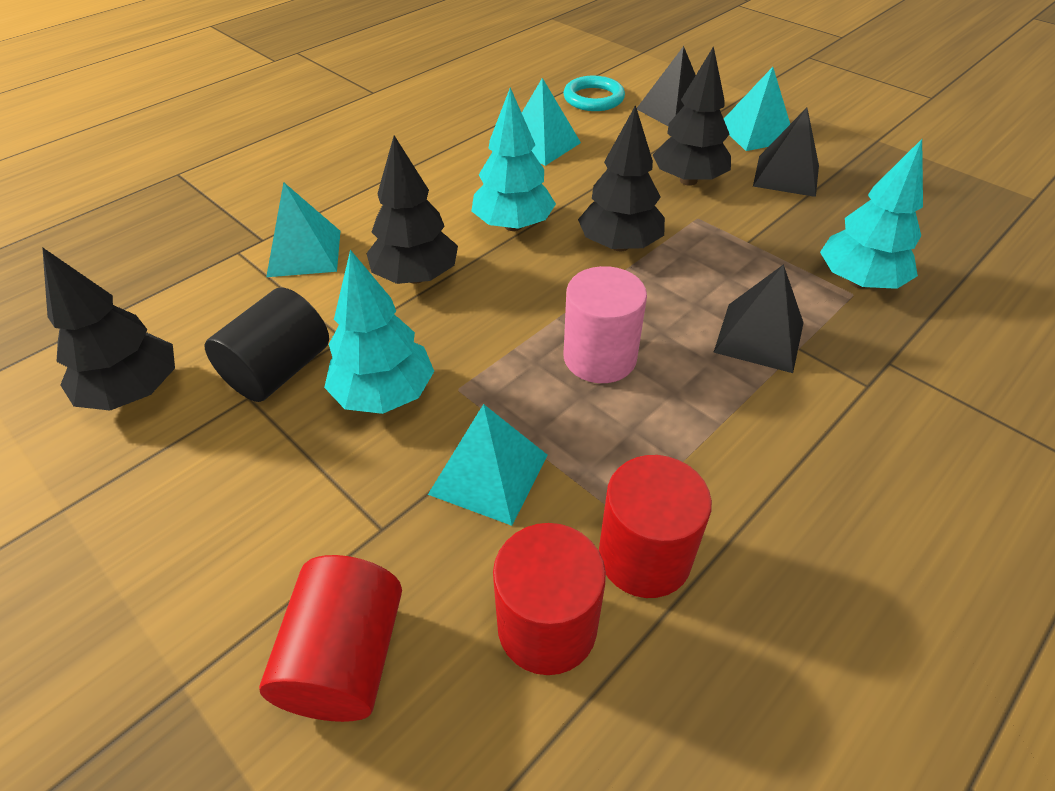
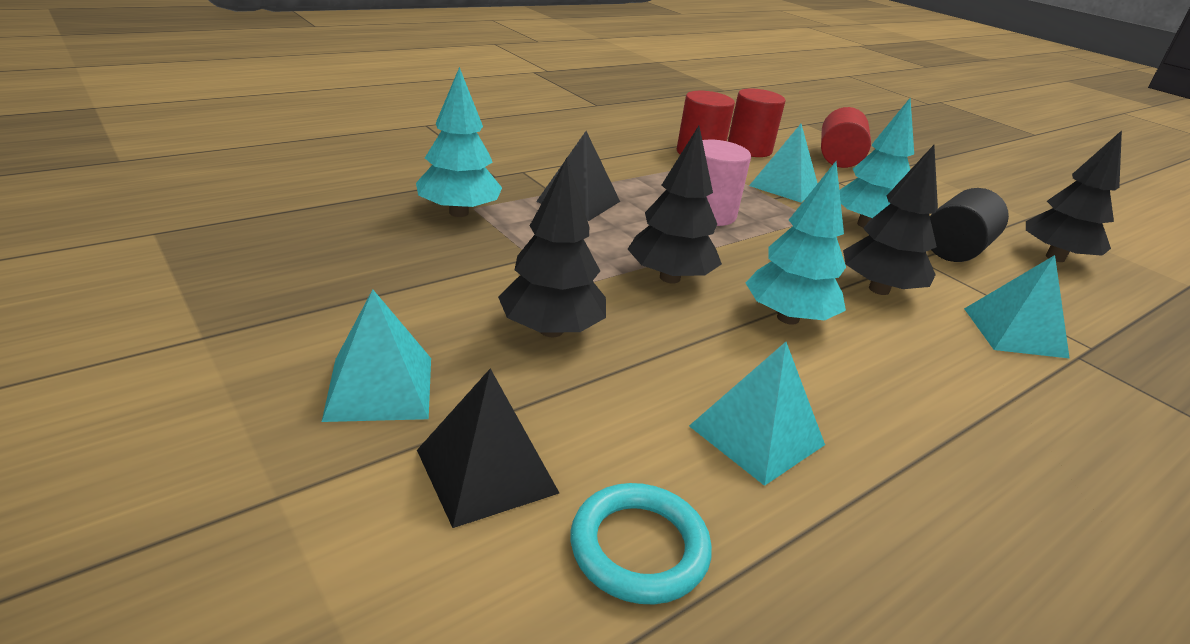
camera: 175 degrees left, 15 degrees down
black pyramid [753,108,819,197] -> none

